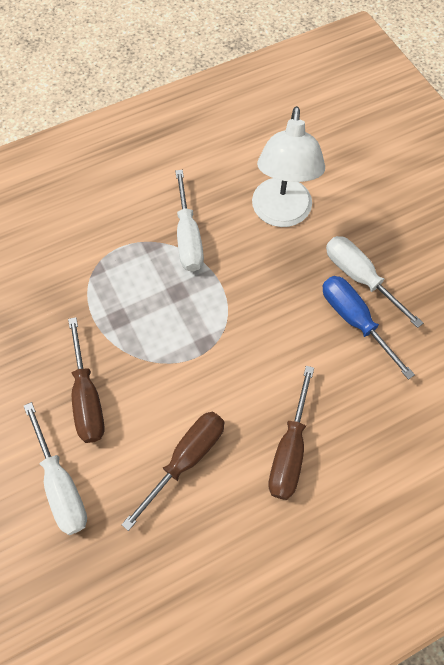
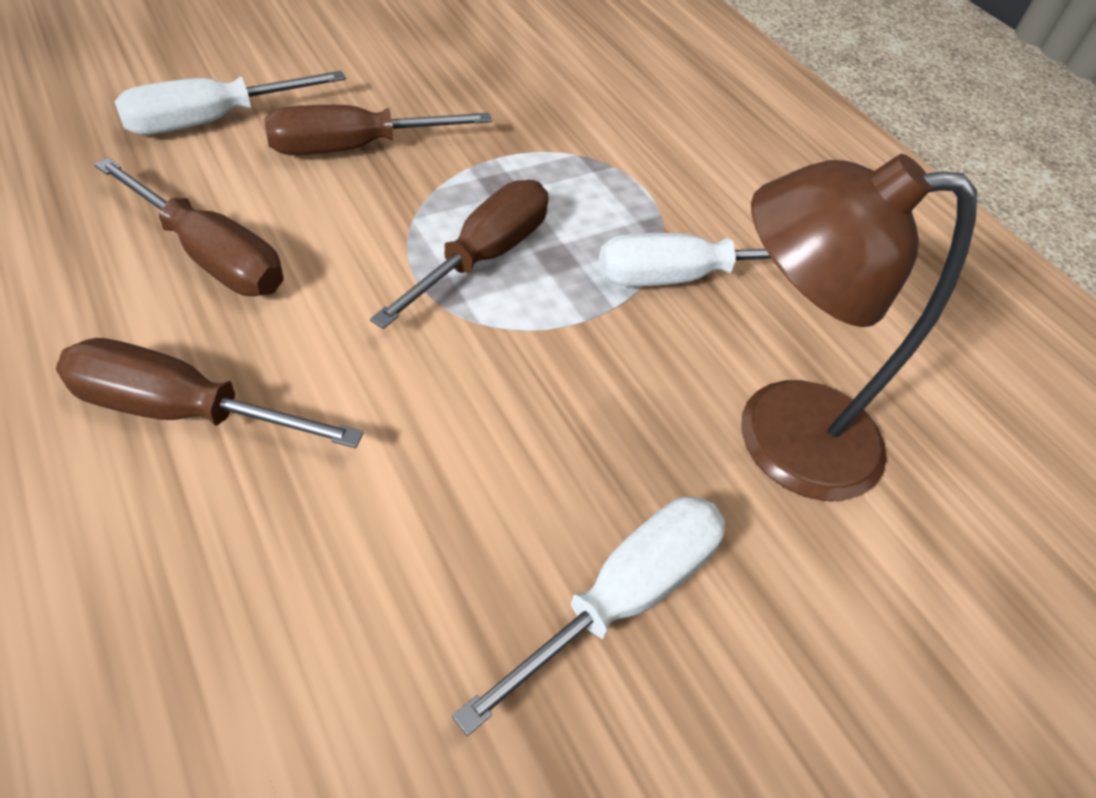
camera: 80 degrees right, 15 degrees down
white lamp [252,106,325,227] -> brown lamp [741,154,977,501]
blue screwdriver [323,276,415,380] -> none
none -> brown screwdriver [370,180,548,329]

